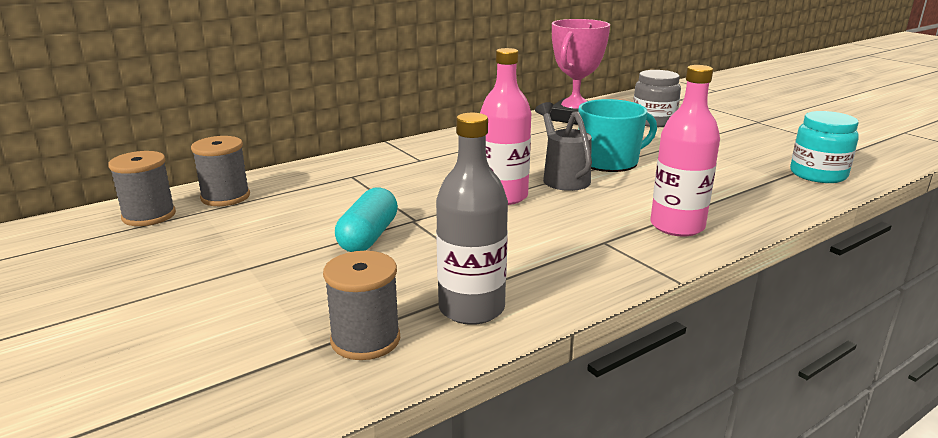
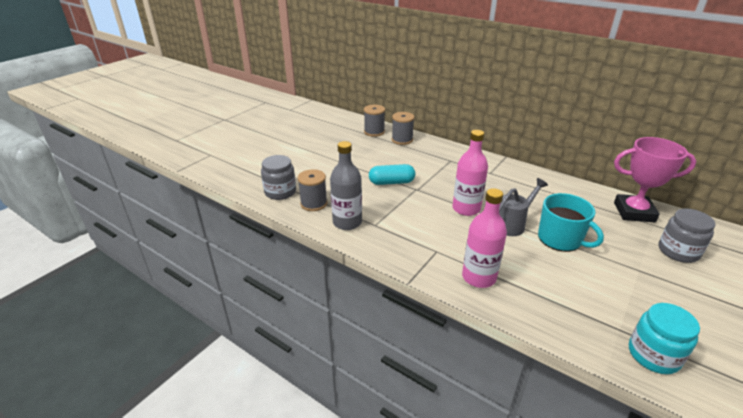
camera: 70 degrees right, 10 degrees up
none -> grey jar [261,155,296,200]

